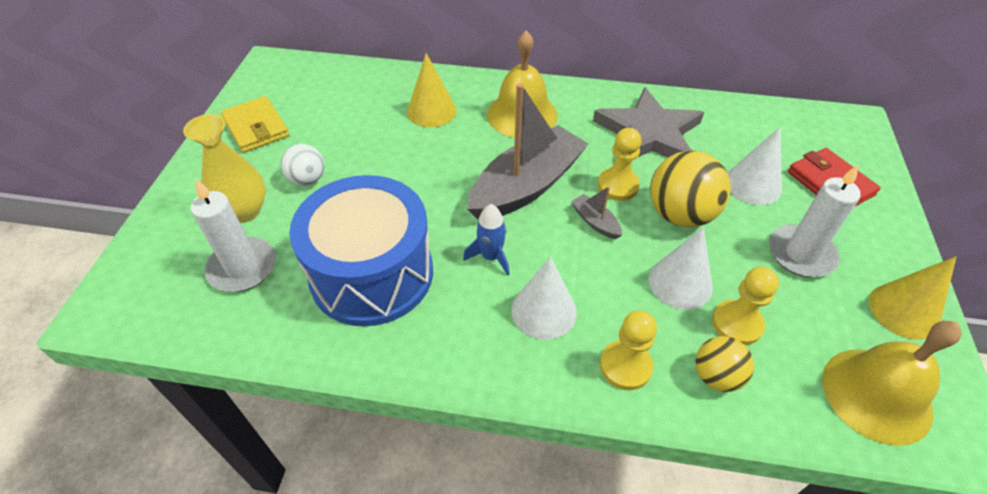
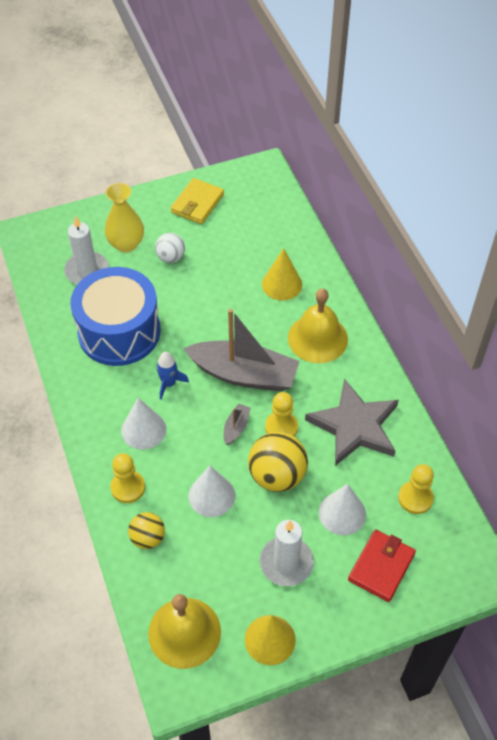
camera: 60 degrees right, 5 degrees up
yellow pawn [712,267,779,345] -> yellow pawn moved to [398,464,434,514]

